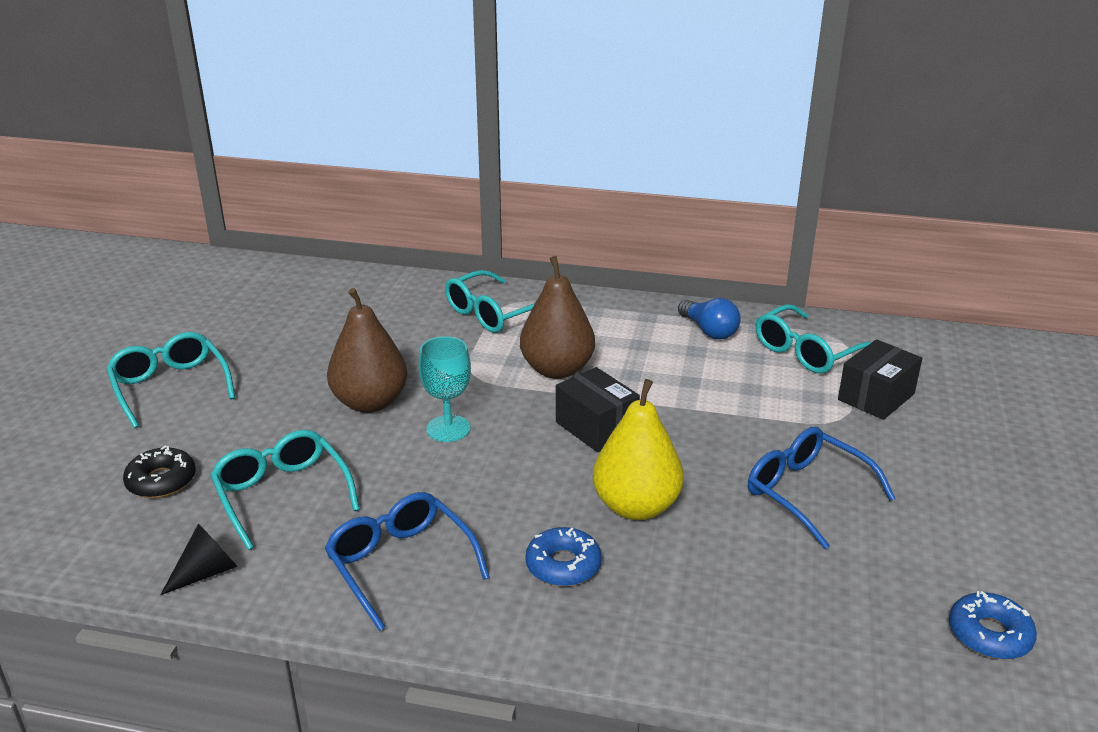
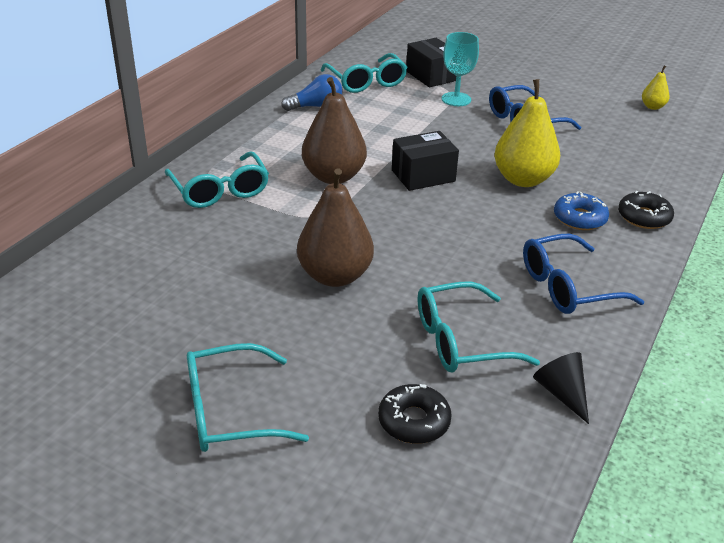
camera: 75 degrees left, 5 degrees up
turquoise goblet [418,336,471,442] -> turquoise goblet moved to [442,32,479,106]
blue donut [949,591,1037,660] -> yellow pear [642,65,670,110]
none -> black donut [618,191,674,229]

